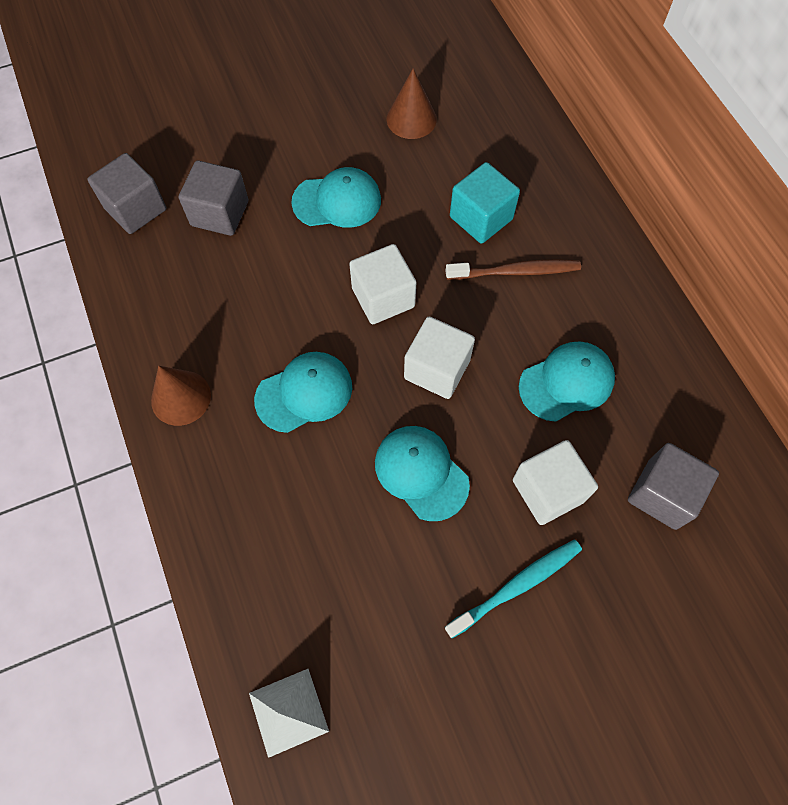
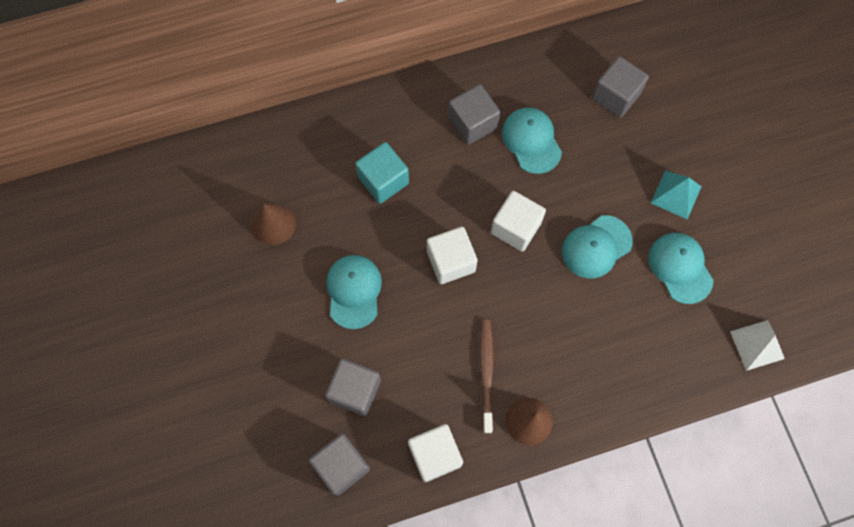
camera: 85 degrees left, 5 degrees up
turquoise cap [254,352,352,433] -> turquoise cap moved to [648,233,714,304]
turquoise toothbrush [445,539,582,638] -> turquoise pyramid [651,171,702,219]
brown toothbrush [446,259,581,280] -> brown toothbrush moved to [480,320,494,433]
white cube [513,440,598,525] -> white cube moved to [408,424,463,482]
none -> grey cube [448,84,500,145]

